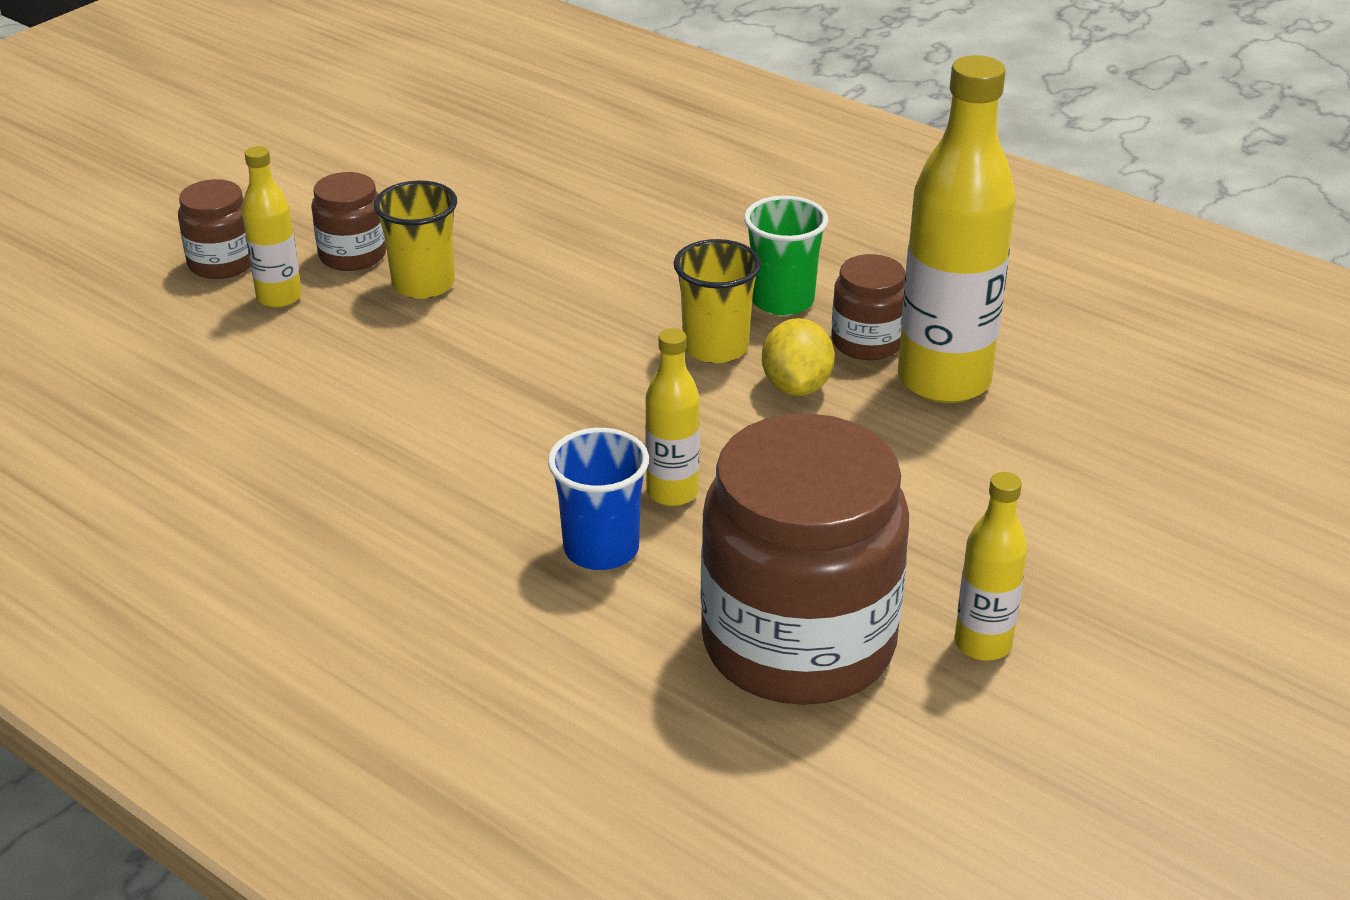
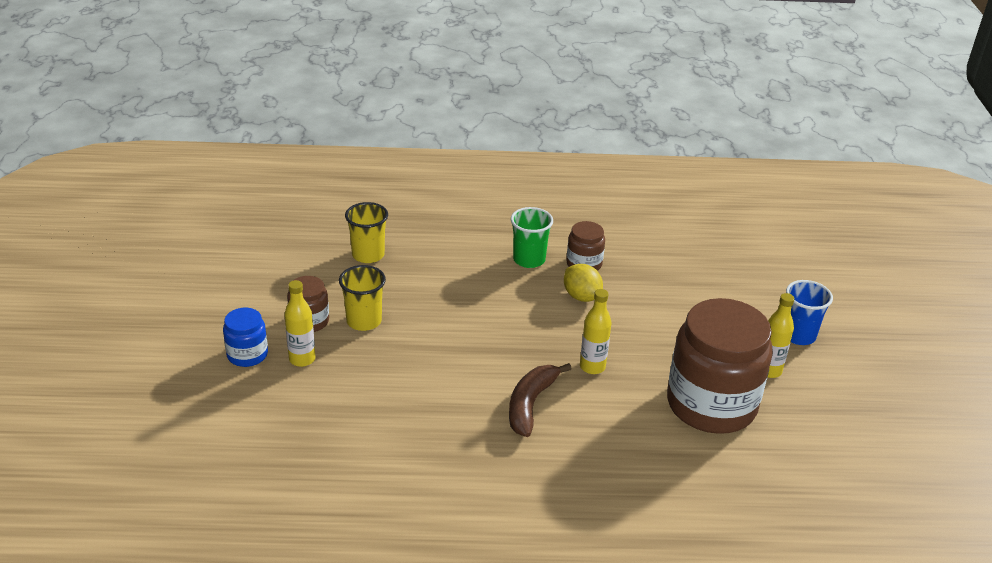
camera: 40 degrees left, 0 degrees up
brown jar [178,179,251,279] -> blue jar [223,308,268,367]
blue cup [548,428,649,570] -> blue cup moved to [786,280,833,345]
yellow cup [673,239,761,363] -> yellow cup moved to [345,202,388,263]
yellow bottle [898,55,1016,403] -> none
none -> brown banana [509,363,572,437]

